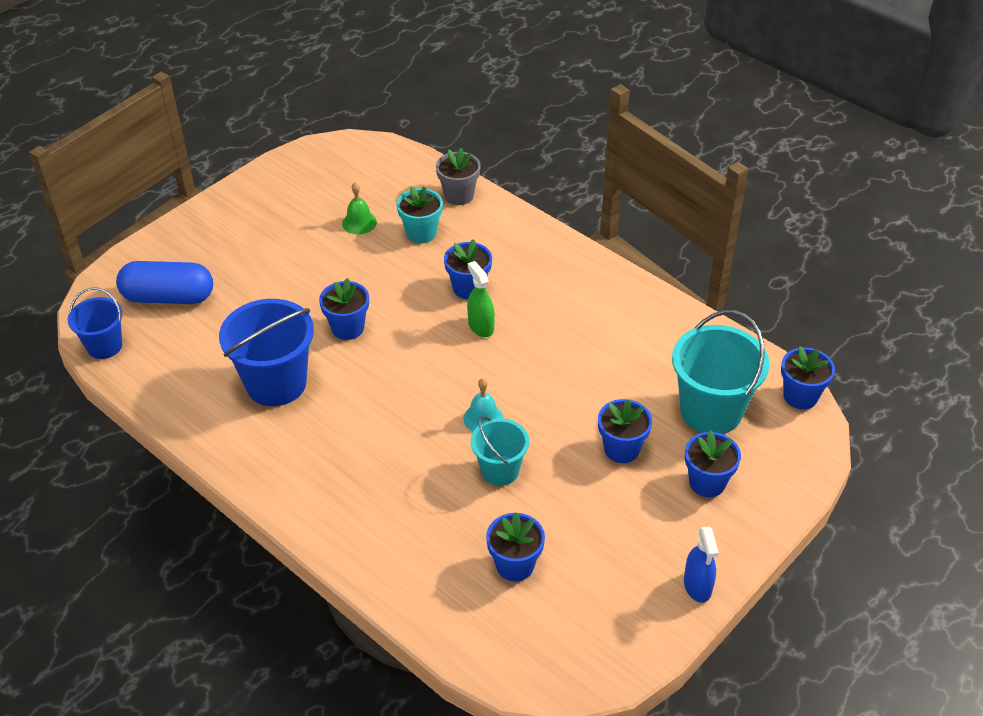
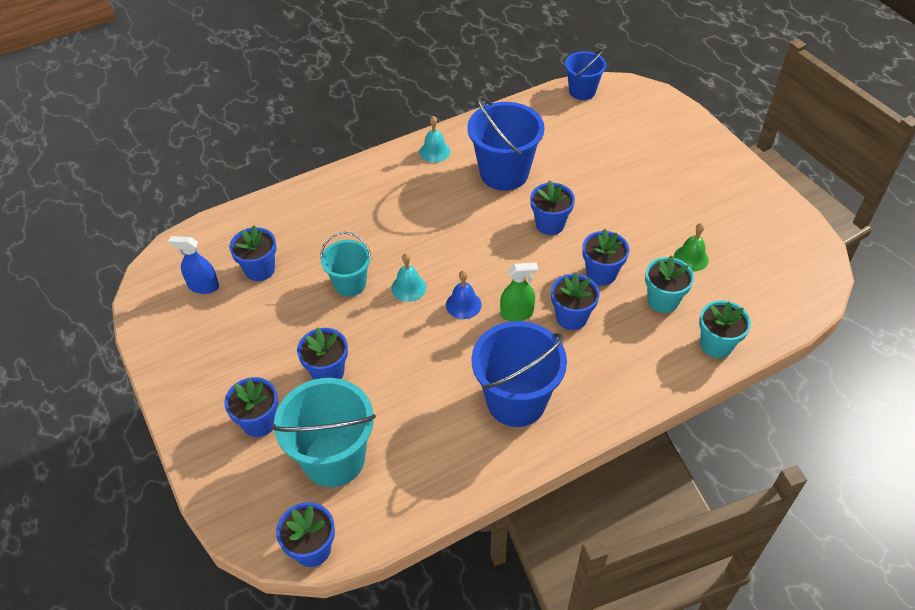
camera: 110 degrees right, 5 degrees up
blue capsule [116,261,213,304] -> none
grey flower pot [436,148,481,205] -> turquoise flower pot [699,300,751,358]
blue spray bottle [684,526,719,603] -> blue spray bottle moved to [168,236,219,294]
none -> turquoise bell [420,116,450,163]
none -> blue bell [446,270,482,319]
none -> blue bucket [472,321,567,427]
none -> blue flower pot [582,229,629,286]

